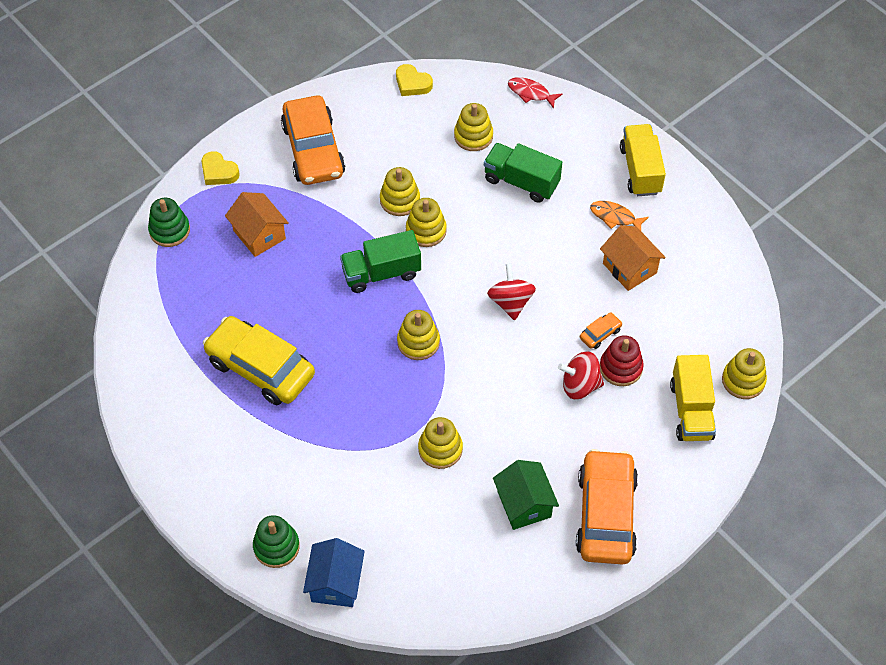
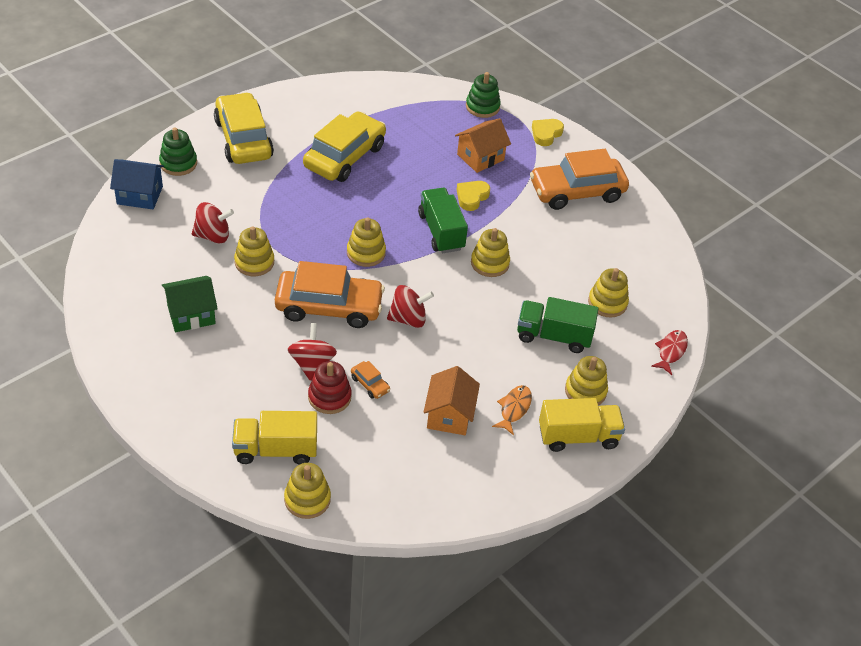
camera: 85 degrees right, 10 degrees down
yellow stacking toy [380,167,420,216] -> yellow stacking toy moved to [565,356,608,405]
yellow heart [396,64,433,96] -> yellow heart moved to [457,181,490,211]
green truck [484,143,562,203] -> green truck turned 105 degrees counterclockwise [517,297,598,353]
orange car [576,449,638,564] -> orange car moved to [275,261,385,328]
orange house [600,225,666,291] -> orange house turned 45 degrees counterclockwise [423,366,480,435]
none -> red spinning top [192,202,234,243]
none -> yellow car [214,92,274,164]

